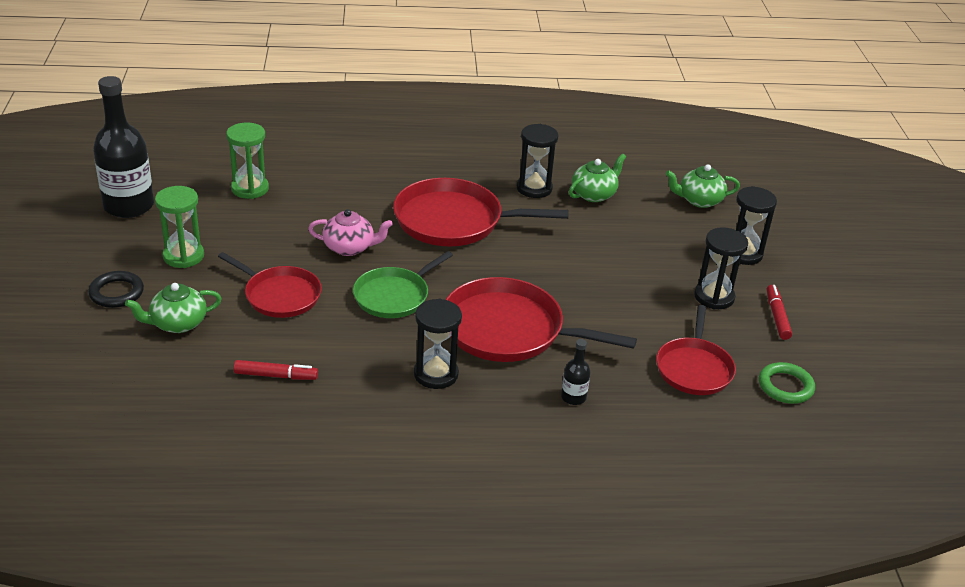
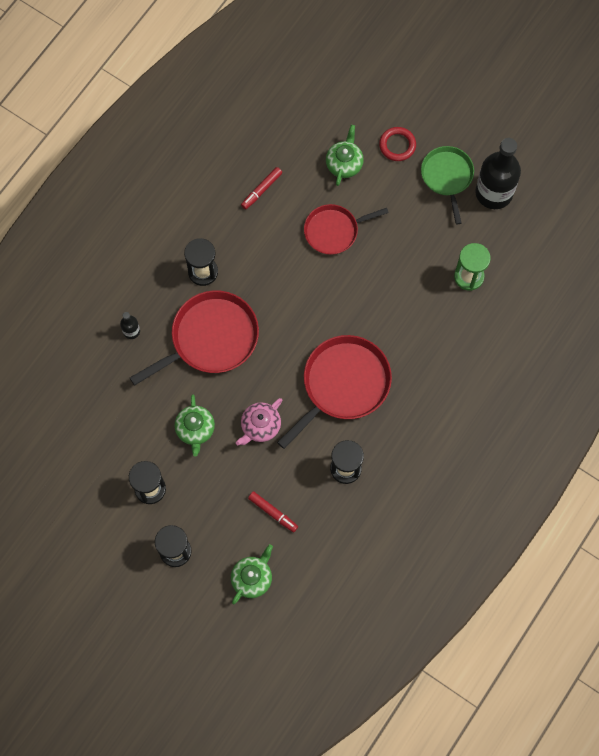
camera: 130 degrees right, 35 degrees up
black ring [88,271,144,308] -> red ring [379,127,416,161]
green hourglass [155,186,204,268] -> none
pink teapot [308,209,393,256] -> pink teapot moved to [236,398,282,446]
green pan [353,251,453,318] -> green pan moved to [421,146,474,225]
green teapot [569,154,626,202] -> green teapot moved to [175,395,215,456]
red pan [656,305,736,395] -> none
green ring [759,362,815,404] -> none
red marker [767,285,792,340] -> red marker moved to [248,491,298,532]

